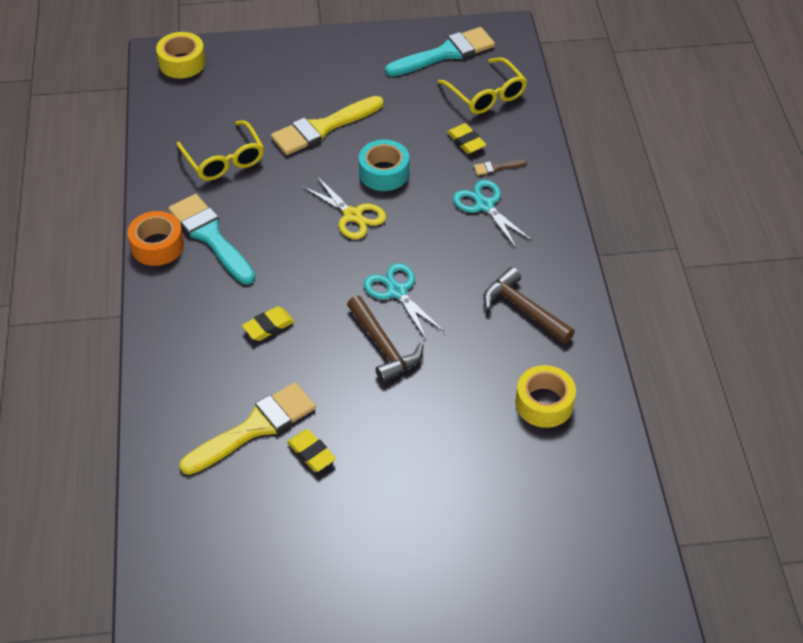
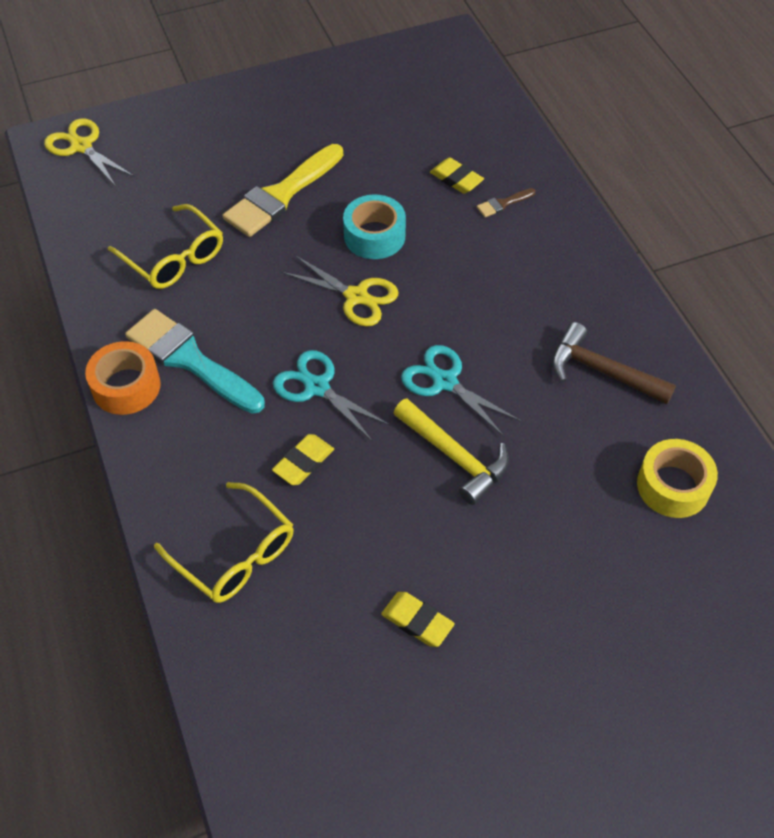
camera: 15 degrees left, 5 degrees up
yellow tape [156,32,206,78] -> yellow scissors [44,118,135,187]
yellow brush [180,382,316,475] -> none
brown hammer [347,295,424,383] -> yellow hammer [393,398,509,505]
turquoise brush [385,27,495,77] -> none
yellow glasses [438,57,527,114] -> yellow glasses moved to [154,482,294,603]
turquoise scissors [453,180,532,248] -> turquoise scissors moved to [273,350,391,442]

